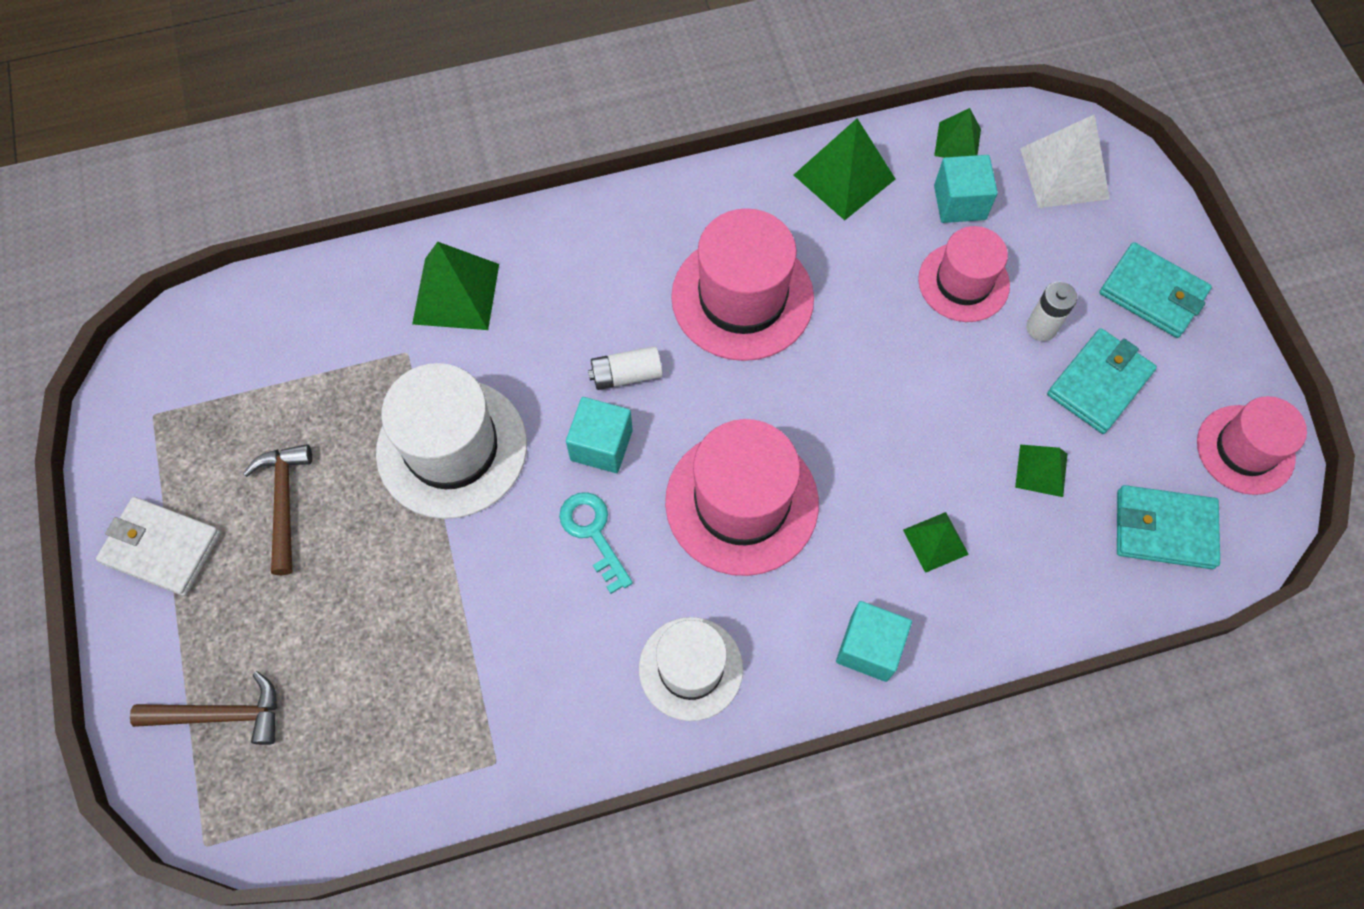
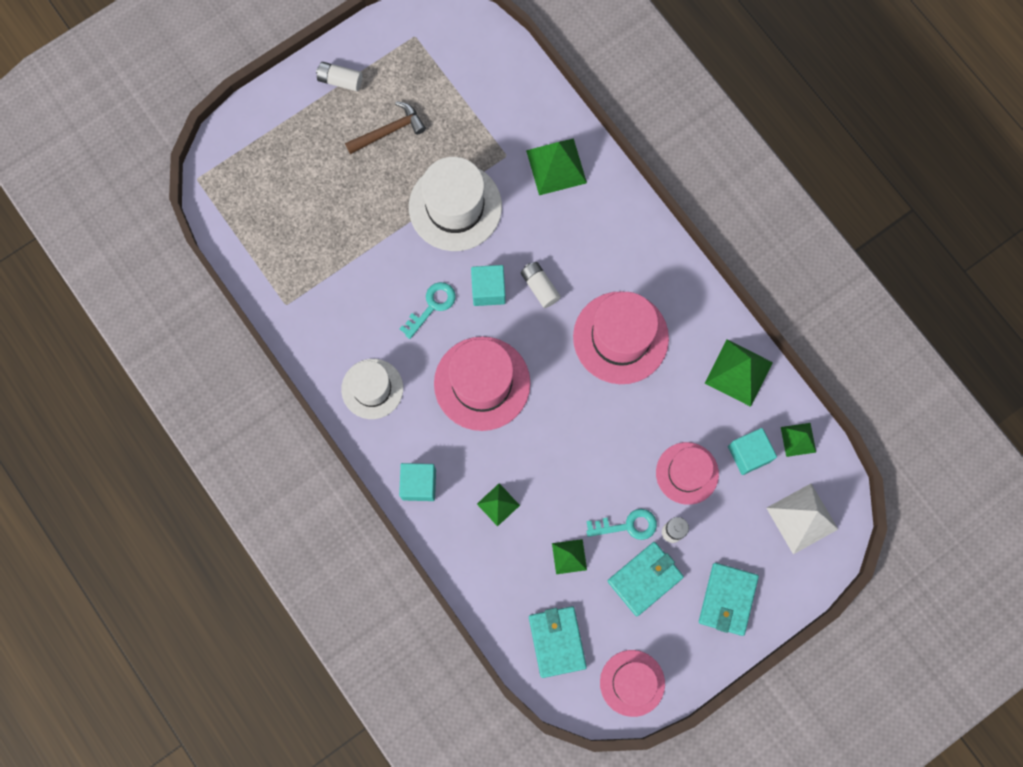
camera: 70 degrees right, 10 degrees up
white wallet [96,497,221,596] -> white battery [316,62,362,91]
brown hammer [130,671,277,745] -> none
turquoise wallet [1047,328,1157,434] -> turquoise wallet turned 60 degrees counterclockwise [608,542,684,616]
none -> turquoise key [586,509,657,540]

